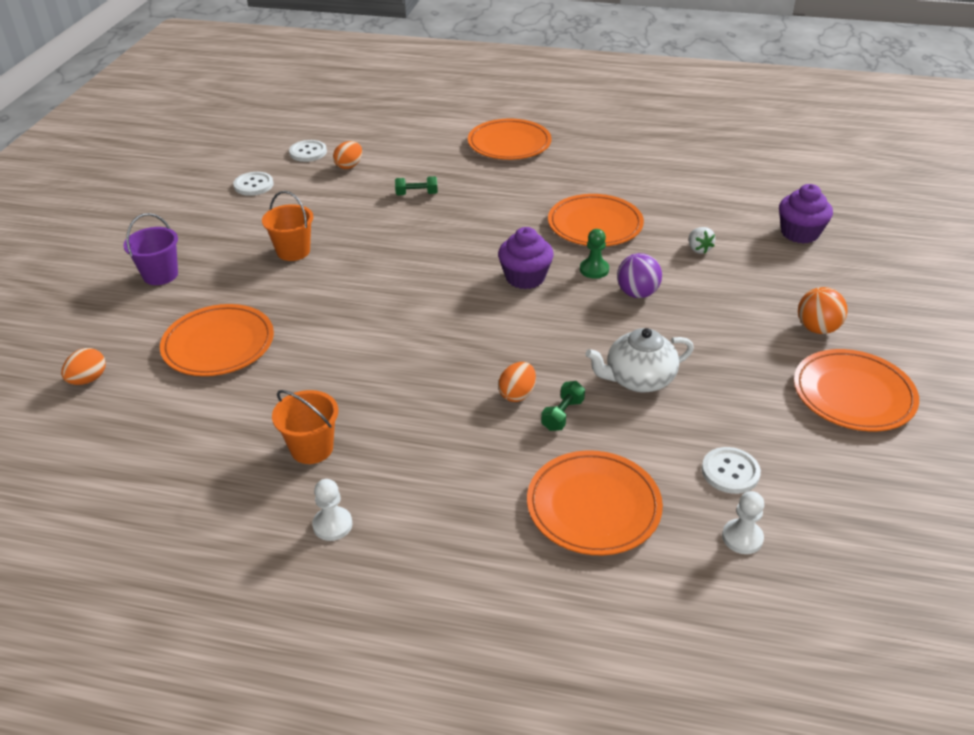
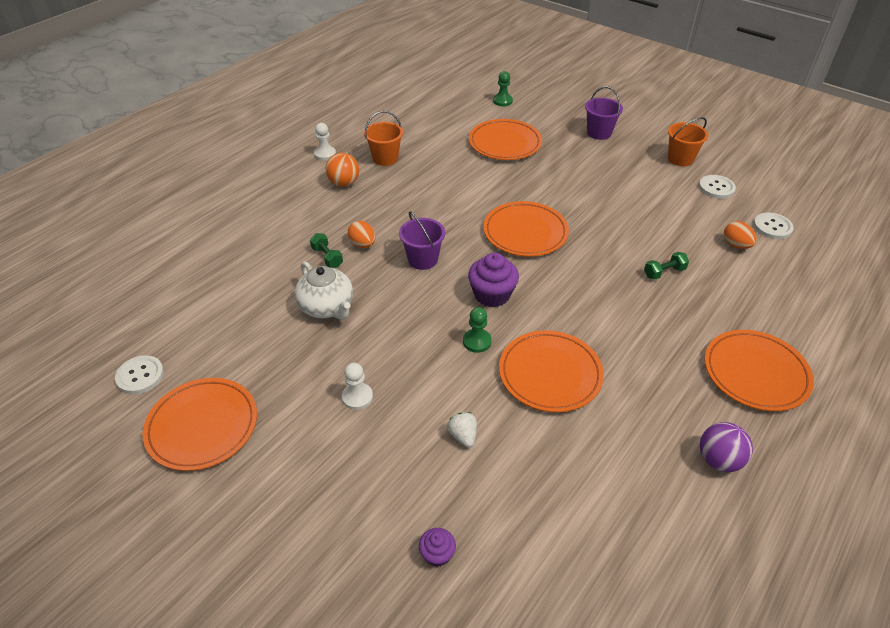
camera: 115 degrees right, 5 degrees up
orange egg [61,348,106,385] -> green pawn [493,71,513,106]
orange bucket [262,191,313,261] -> orange bucket moved to [668,117,708,166]
green dumbbell [395,176,438,195] -> green dumbbell turned 45 degrees clockwise [644,252,689,280]
orange plate [527,450,663,555] -> orange plate moved to [483,201,569,257]
white teapot [586,328,694,392] -> white teapot turned 135 degrees clockwise [295,262,353,320]
purple ball [617,253,662,298] -> purple ball moved to [700,422,753,472]
white strawberry [689,227,715,254] -> white strawberry turned 60 degrees clockwise [447,412,477,448]
white button [702,447,761,494] -> white button moved to [115,355,164,394]
white pawn [722,491,764,554] -> white pawn moved to [342,363,373,410]
purple cupcake [779,184,833,244] -> purple cupcake [419,528,456,567], size x0.54
orange ball [798,287,848,334] -> orange ball moved to [325,153,359,187]
none -> purple bucket [399,211,445,270]

